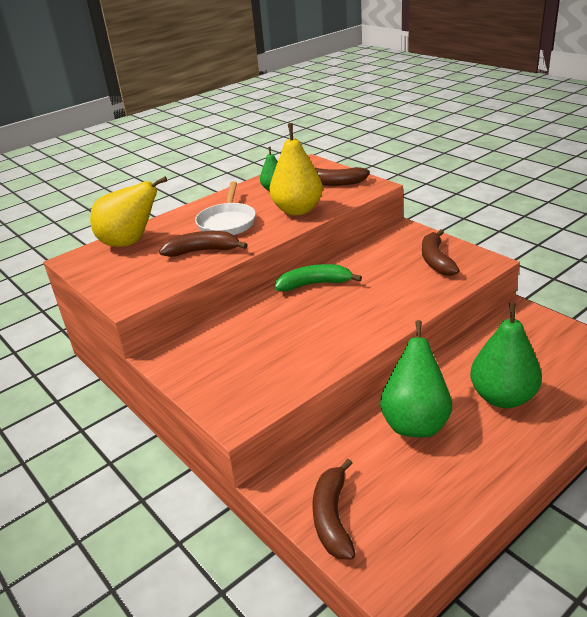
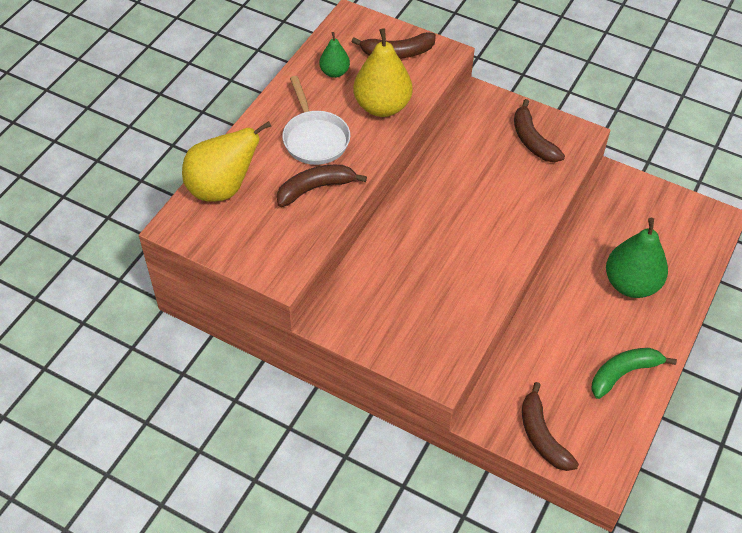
camera: 25 degrees left, 20 degrees up
green banana [275,264,362,291] -> green banana moved to [591,348,677,399]
green pear [380,320,452,438] -> none

